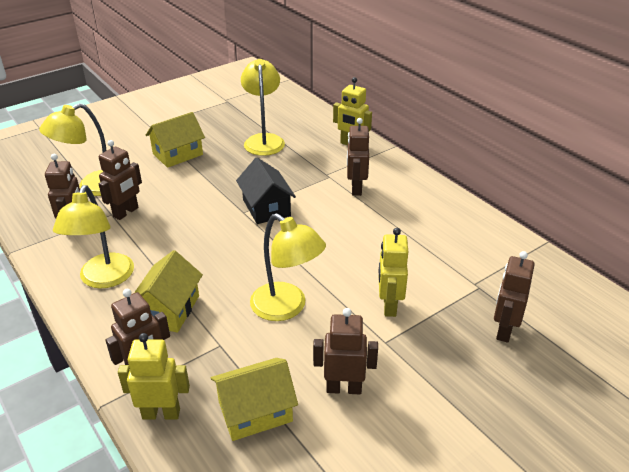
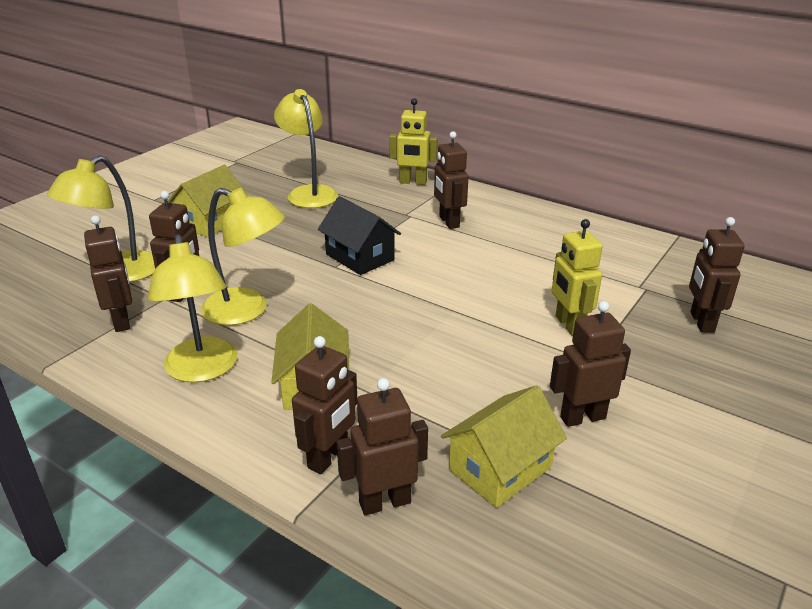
camera: 20 degrees left, 5 degrees down
yellow robot [118,333,190,420] -> brown robot [337,378,428,515]
yellow lamp [250,213,326,321] -> yellow lamp moved to [201,188,285,325]

